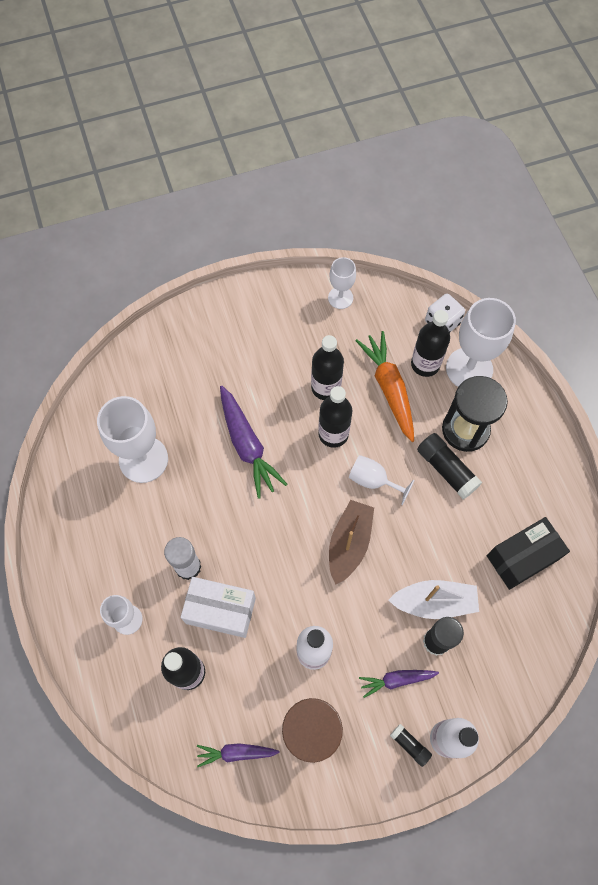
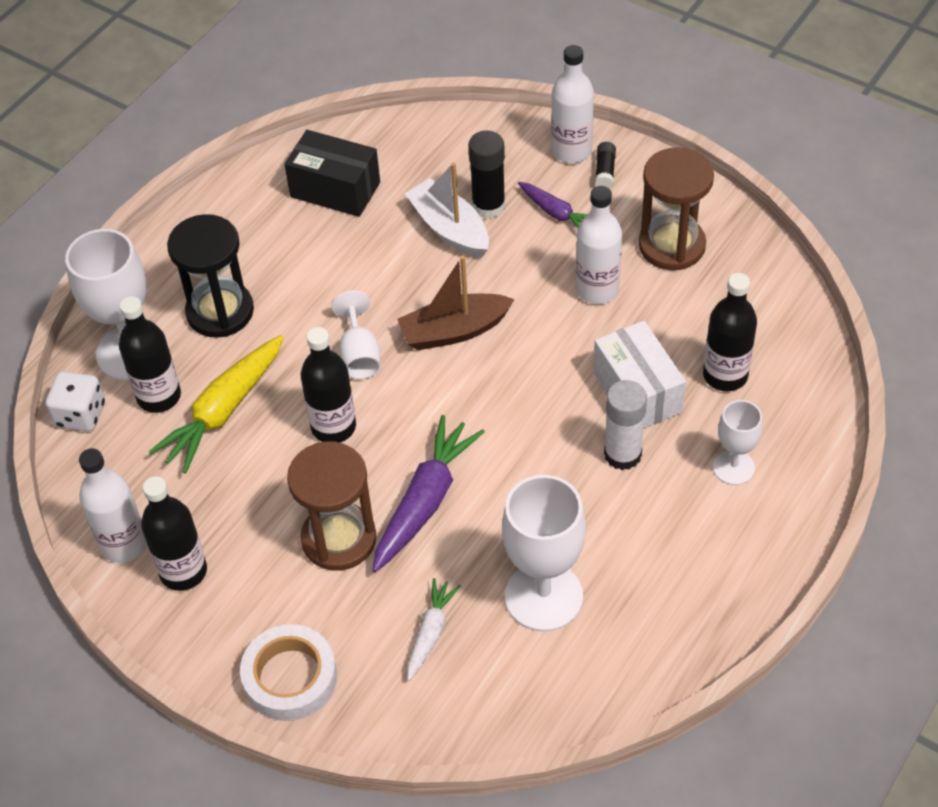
camera: 125 degrees left, 15 degrees down
purple carrot [197,743,280,767] -> none
black bottle [311,335,344,400] -> black bottle moved to [141,476,207,591]
white goblet [328,257,356,309] -> white bottle [79,448,147,563]
orange carrot [355,331,414,442] -> yellow carrot [149,335,284,473]
black glue stick [417,433,482,499] -> none
none -> white tape [240,624,337,721]
none -> brown hourglass [287,441,376,571]
none -> white carrot [407,578,461,681]

